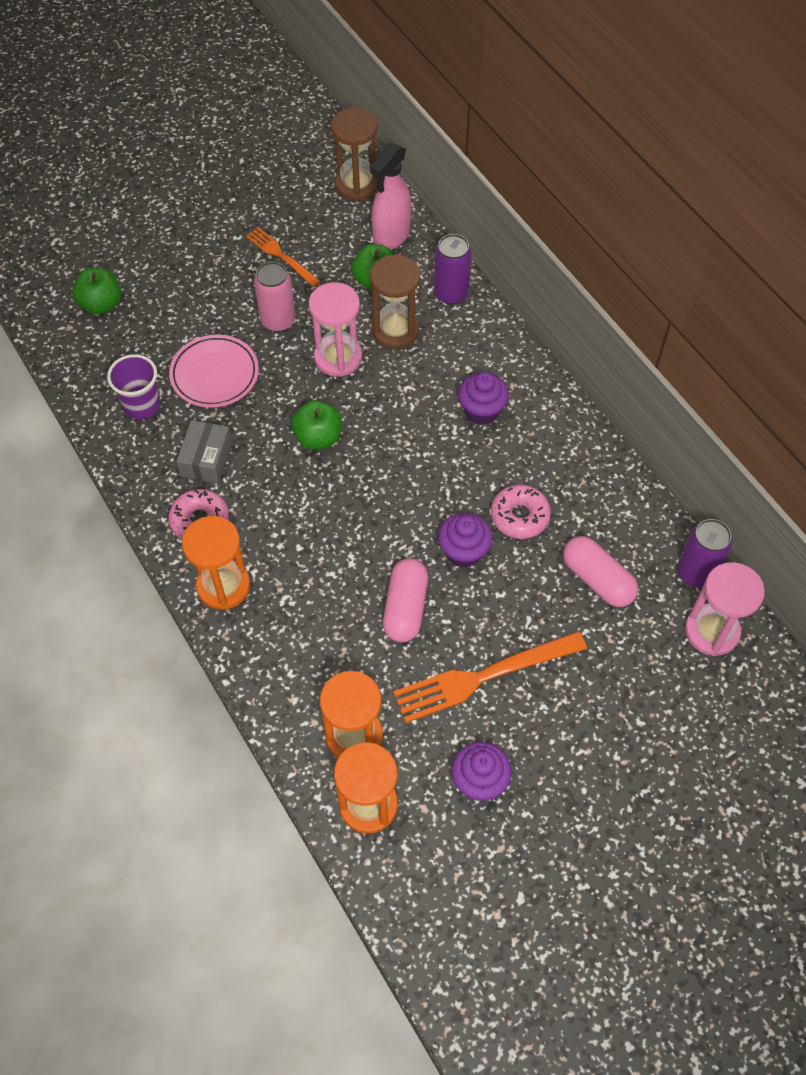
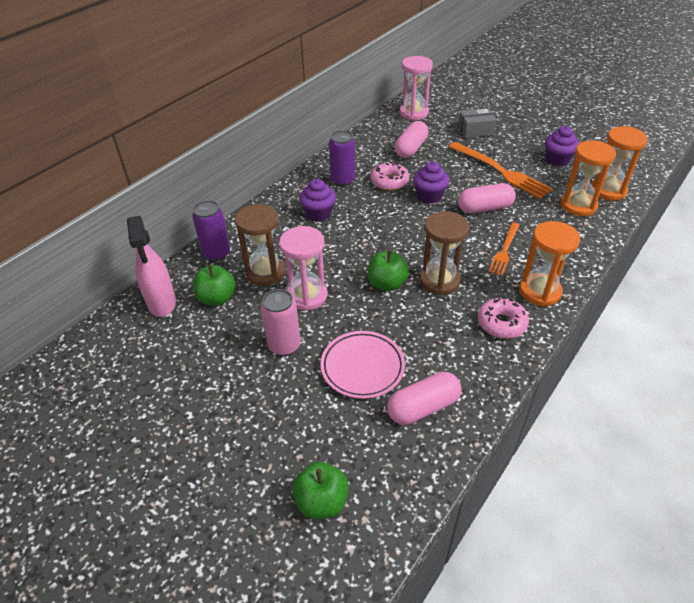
camera: 110 degrees left, 15 degrees down
purple cup [107,354,160,419] -> pink capsule [387,372,462,425]
grey box [176,420,232,483] -> grey box moved to [458,108,497,138]
orange fork [246,227,320,287] -> orange fork moved to [488,222,519,276]
brown hourglass [331,108,378,201] -> brown hourglass moved to [420,211,469,295]
pink spray bottle [370,143,411,249] -> pink spray bottle turned 60 degrees clockwise [127,216,176,317]
purple can [677,519,732,588] -> purple can moved to [329,130,355,186]

